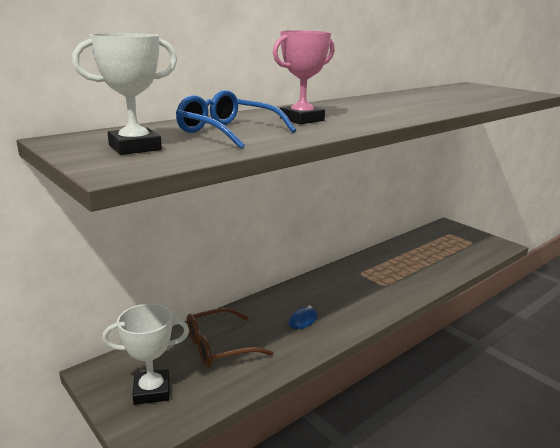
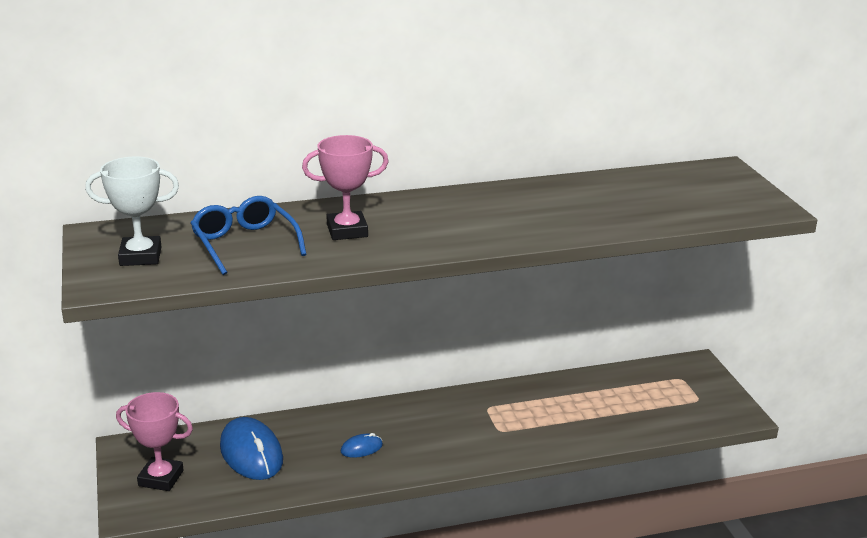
camera: 25 degrees right, 5 degrees up
white trophy [102,304,189,405] -> pink trophy [116,392,193,491]
brown glasses [187,308,274,368] -> blue mouse [220,417,283,480]

